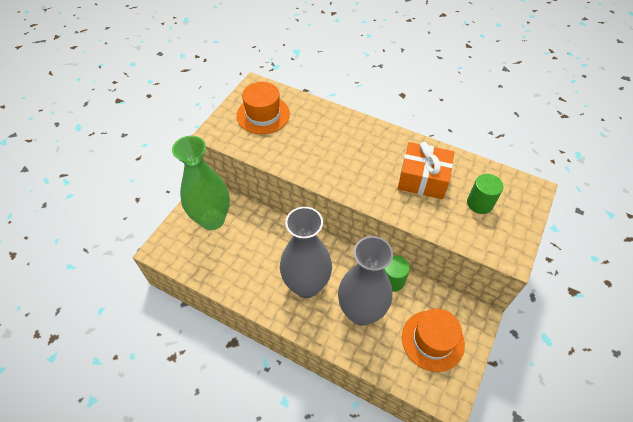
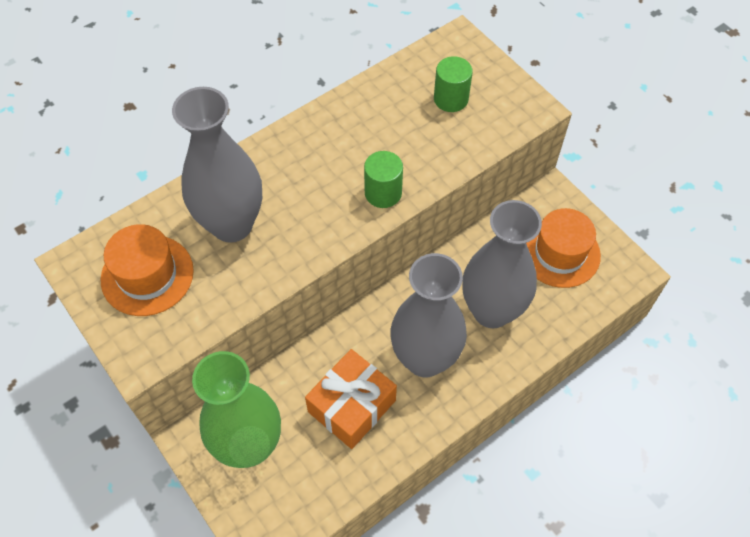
camera: 65 degrees left, 5 degrees up
green cylinder [384,255,410,292] -> green cylinder moved to [364,151,403,208]
orange gift [398,142,454,199] -> orange gift moved to [305,349,397,449]
none -> grey vase [172,87,262,243]

